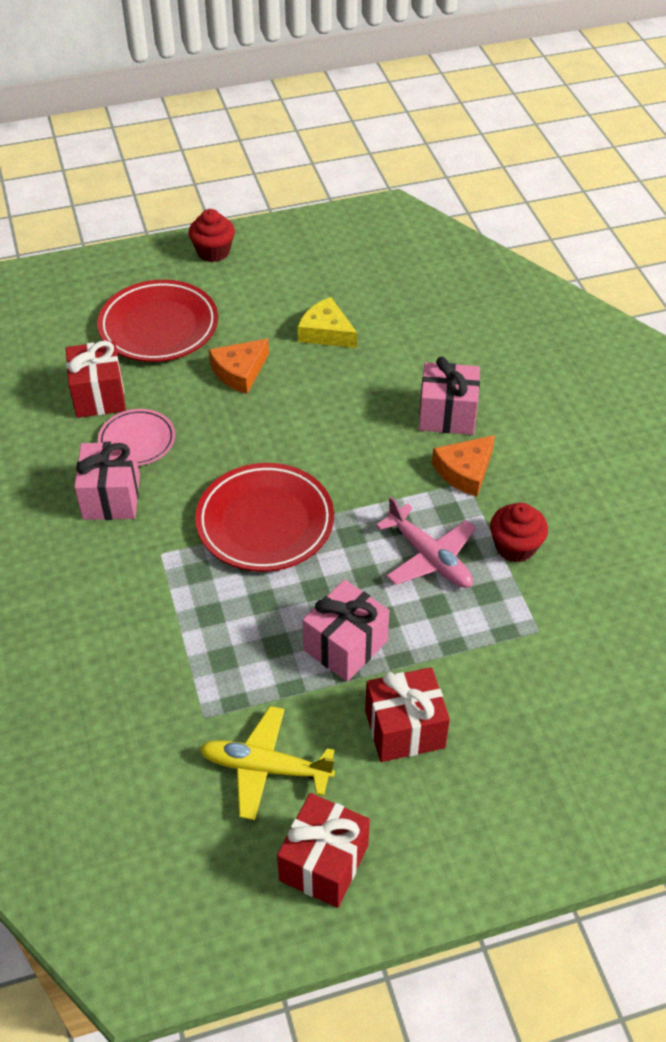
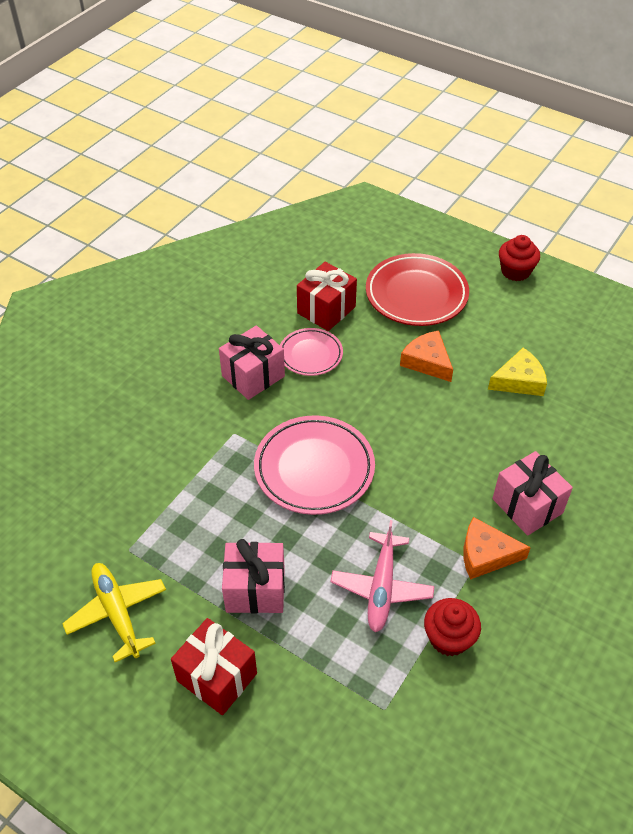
camera: 50 degrees right, 0 degrees up
red plate [195,463,334,572] -> pink plate [254,415,375,515]
orange cheese [209,339,269,394] -> orange cheese turned 45 degrees clockwise [400,330,453,382]
red gift [277,793,370,908] -> none
yellow cheese [298,297,357,348] -> yellow cheese turned 75 degrees clockwise [488,348,547,396]

